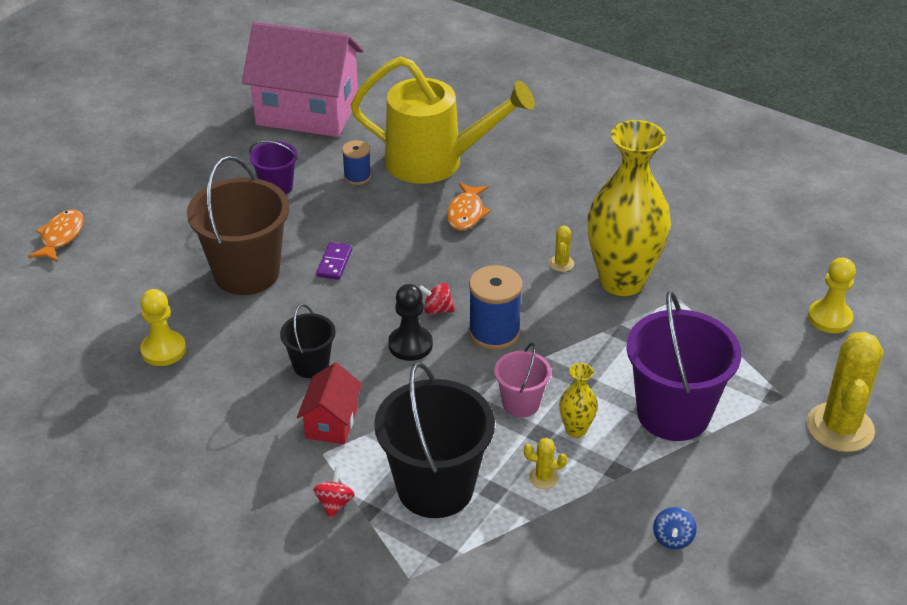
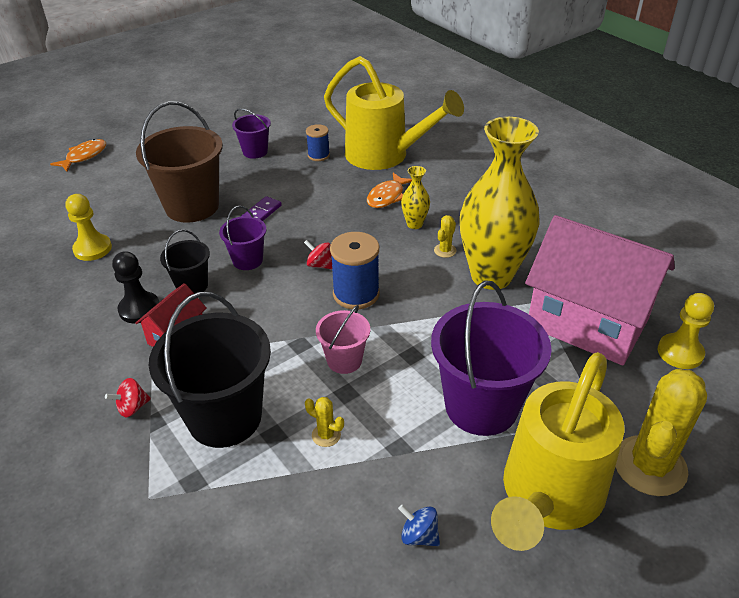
camera: 20 degrees right, 0 degrees up
pink house [242,22,363,137] -> pink house moved to [525,215,675,365]
red spinning top [313,467,355,519] -> red spinning top turned 150 degrees counterclockwise [105,378,151,417]
black pawn [388,284,433,361] -> black pawn moved to [112,251,159,323]
yellow vase [559,363,598,438] -> yellow vase moved to [401,166,430,229]
blue spinning top [653,507,697,549] -> blue spinning top turned 90 degrees clockwise [398,505,440,546]
none -> purple bucket [219,205,266,270]
none -> yellow watering can [491,352,625,551]

